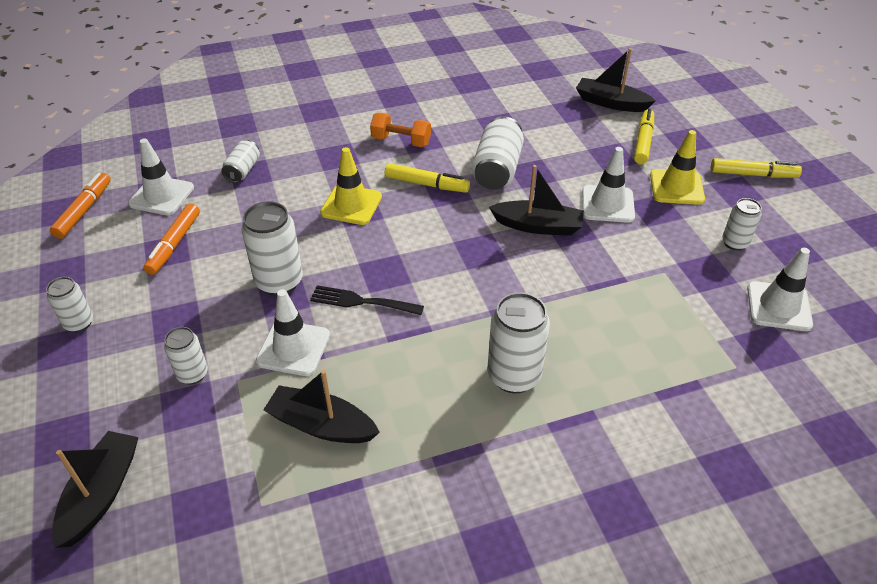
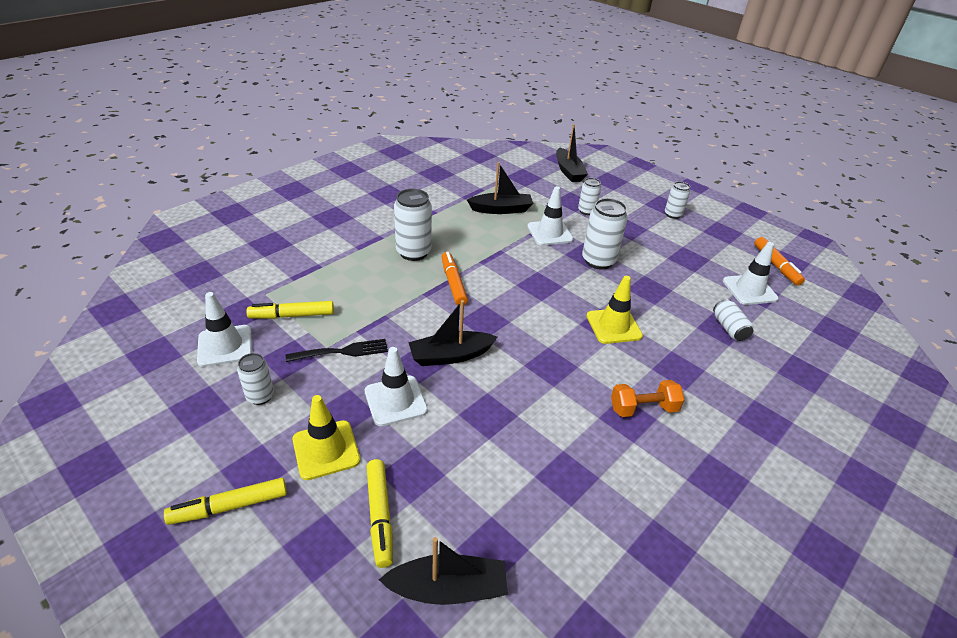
camera: 150 degrees right, 5 degrees down
orange marker [143,203,200,275] -> orange marker moved to [442,252,468,306]
black fork [310,285,424,315] -> black fork moved to [286,339,388,362]
yellow marker [385,163,470,193] -> yellow marker moved to [246,301,334,319]
white can [472,116,524,190] -> none

